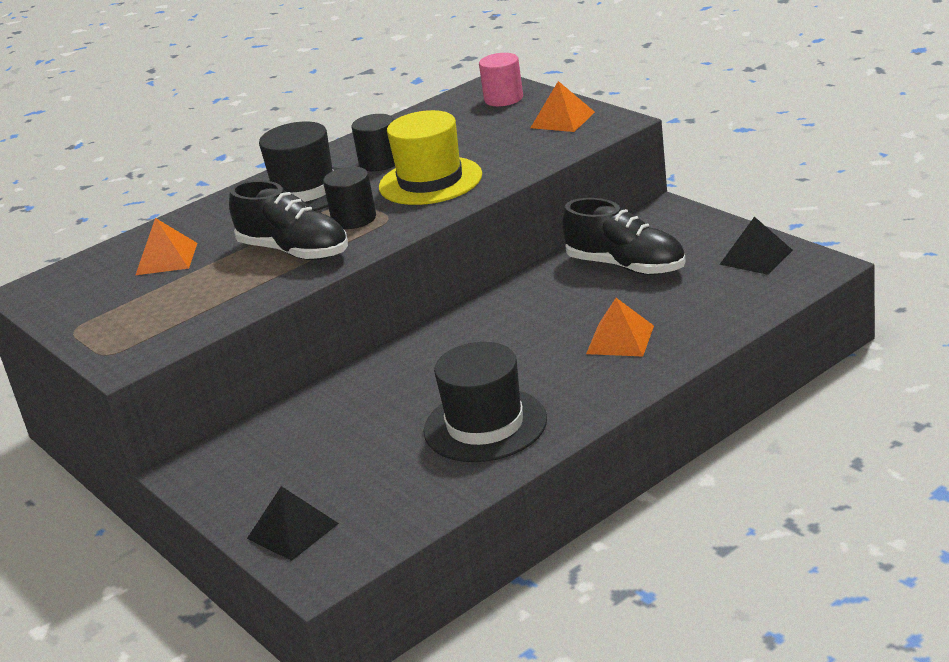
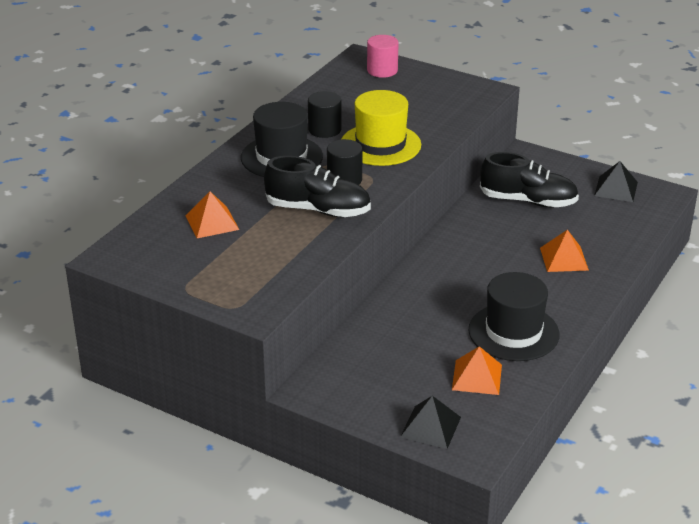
camera: 25 degrees left, 5 degrees up
orange pyramid [531,81,595,132] -> orange pyramid moved to [452,346,502,395]

